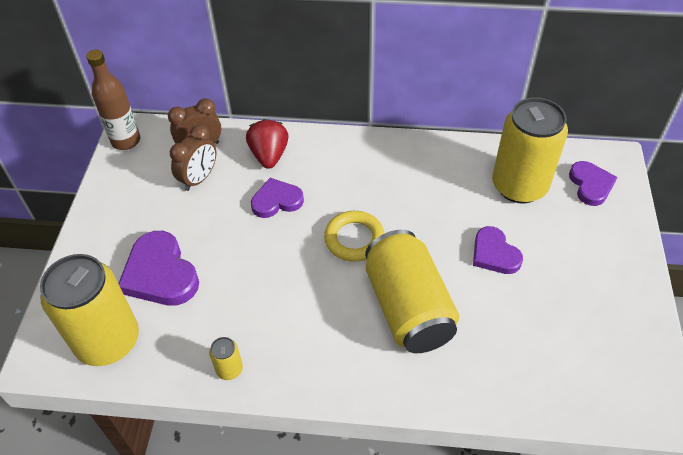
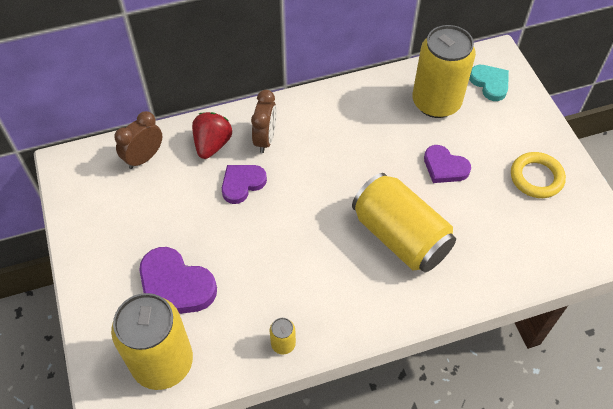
camera: 25 degrees left, 5 degrees up
brown bottle [86,50,140,150] -> none
brown clock [170,125,216,191] -> brown clock moved to [251,90,277,153]
red strawberry [246,119,289,169] -> red strawberry turned 45 degrees clockwise [192,112,232,159]
yellow ring [324,211,385,262] -> yellow ring moved to [511,152,566,198]
purple heart [569,161,617,206] -> turquoise heart [469,65,509,101]

